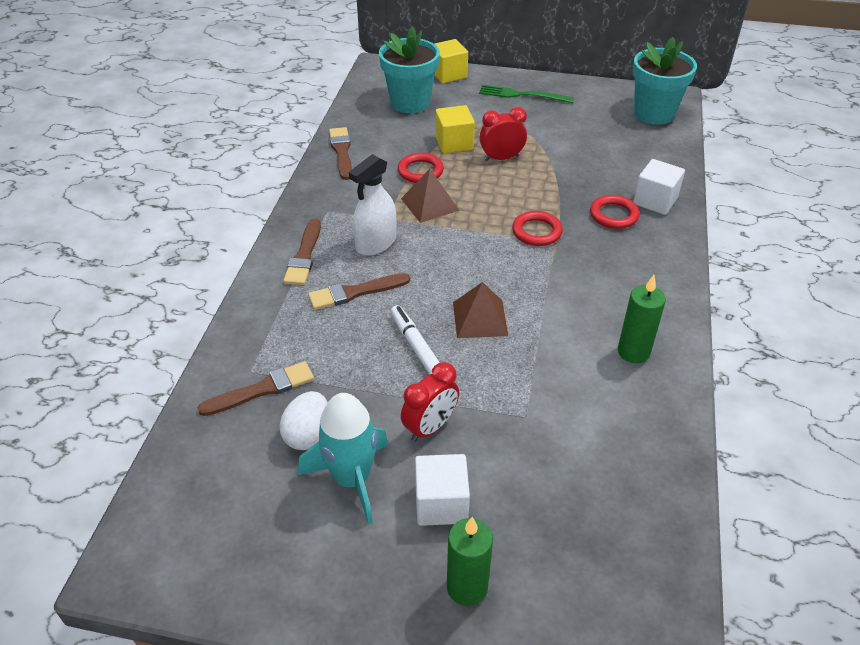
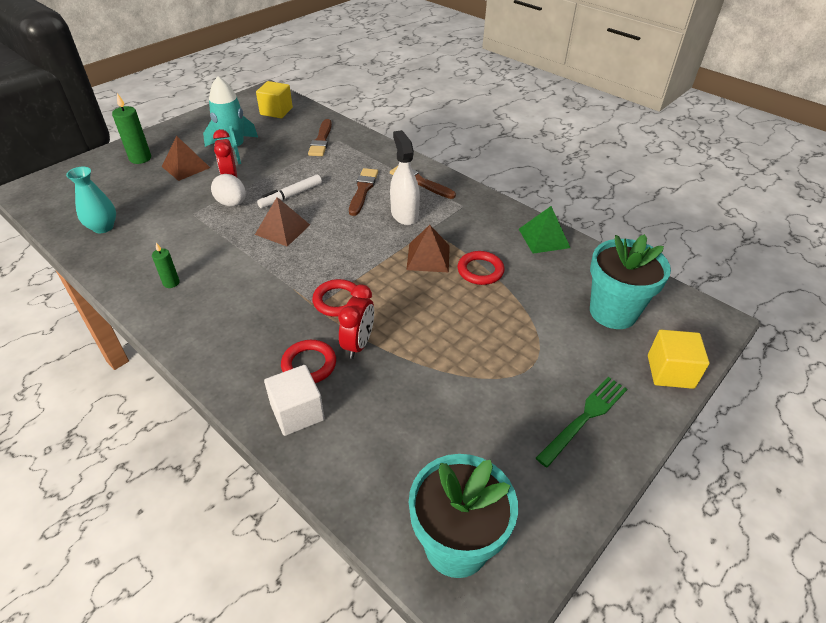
camera: 120 degrees right, 0 degrees up
white egg [280,391,328,450] -> white egg moved to [211,174,246,206]
brown brush [329,127,352,180] -> green pyramid [519,206,570,254]
white marker [390,305,440,375] -> white marker turned 135 degrees clockwise [257,174,322,208]
white cube [415,454,470,526] -> brown pyramid [162,136,210,181]
yellow cube [435,105,475,153] -> yellow cube moved to [256,81,293,118]
red clock [479,107,527,161] -> red clock moved to [338,284,374,359]
green candle [618,275,666,363] -> green candle [152,243,180,288], size x0.60
none -> turquoise vase [66,167,116,233]

